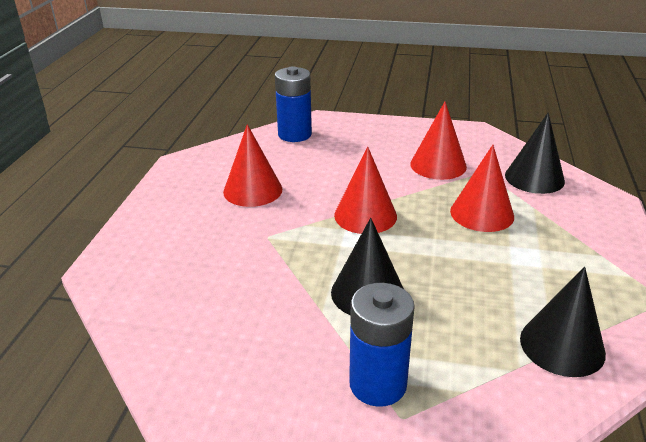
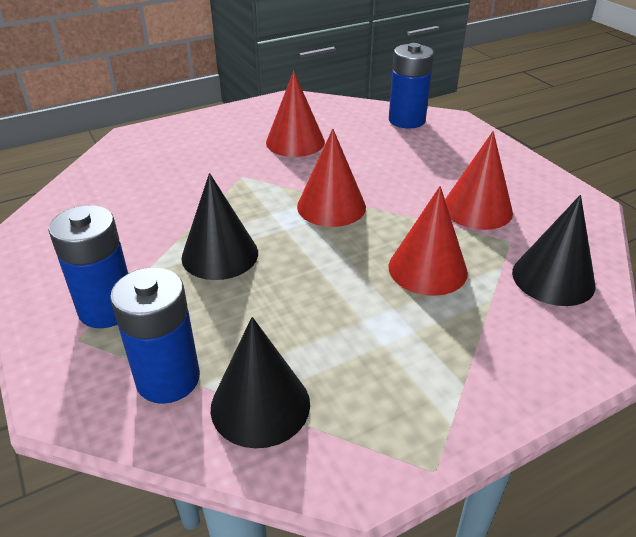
camera: 50 degrees right, 5 degrees up
none -> blue battery [110,267,200,404]

